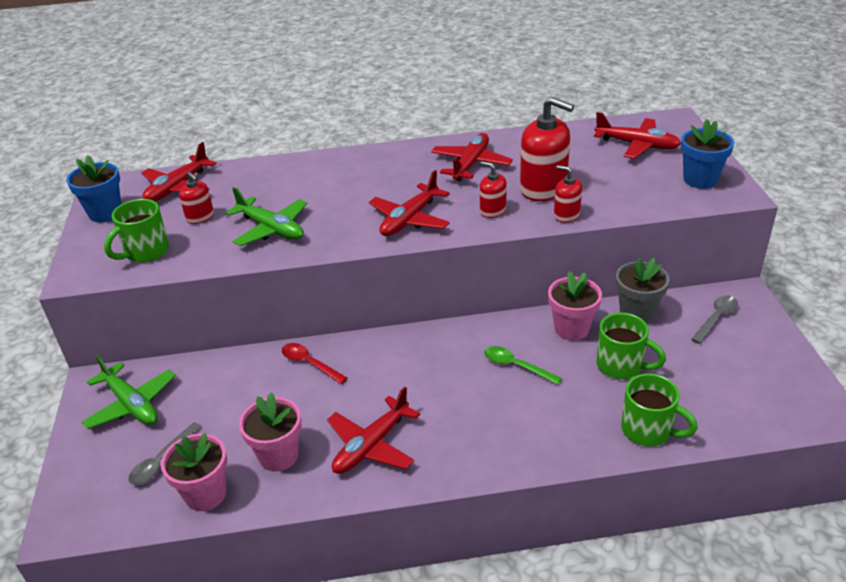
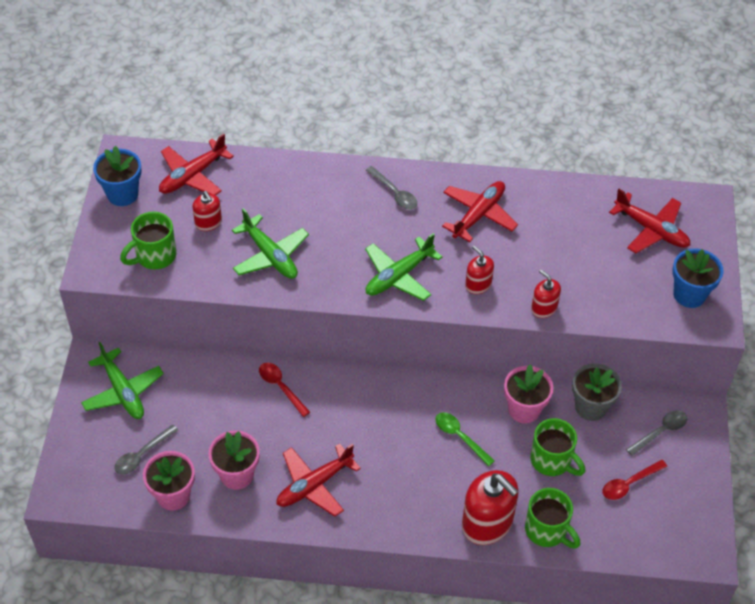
camera: 10 degrees right, 15 degrees up
red plane [369,170,450,236] -> green plane [365,233,442,301]
red soap dispenser [520,97,574,201] -> red soap dispenser moved to [462,470,519,545]
none -> grey spoon [366,166,417,210]
none -> red spoon [603,460,667,500]

